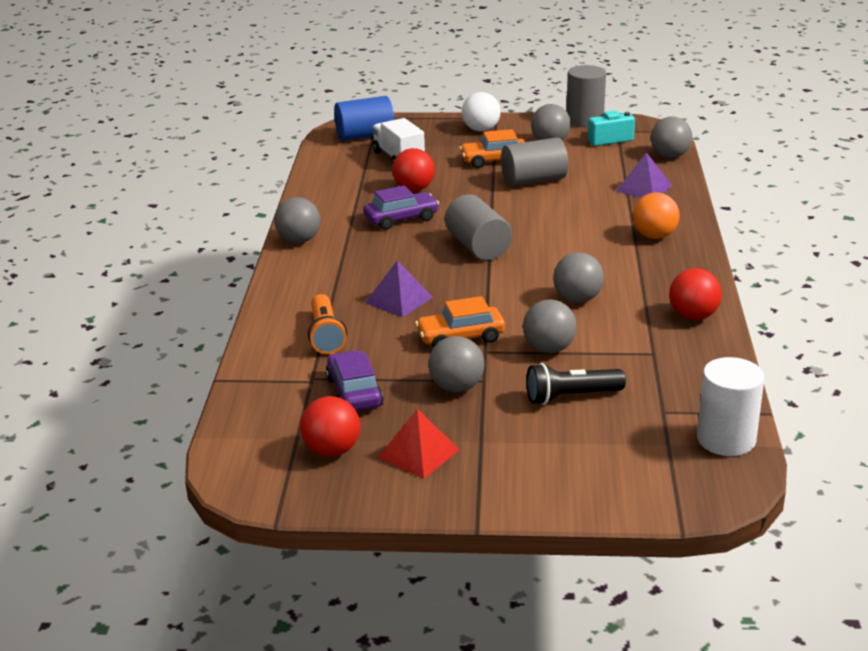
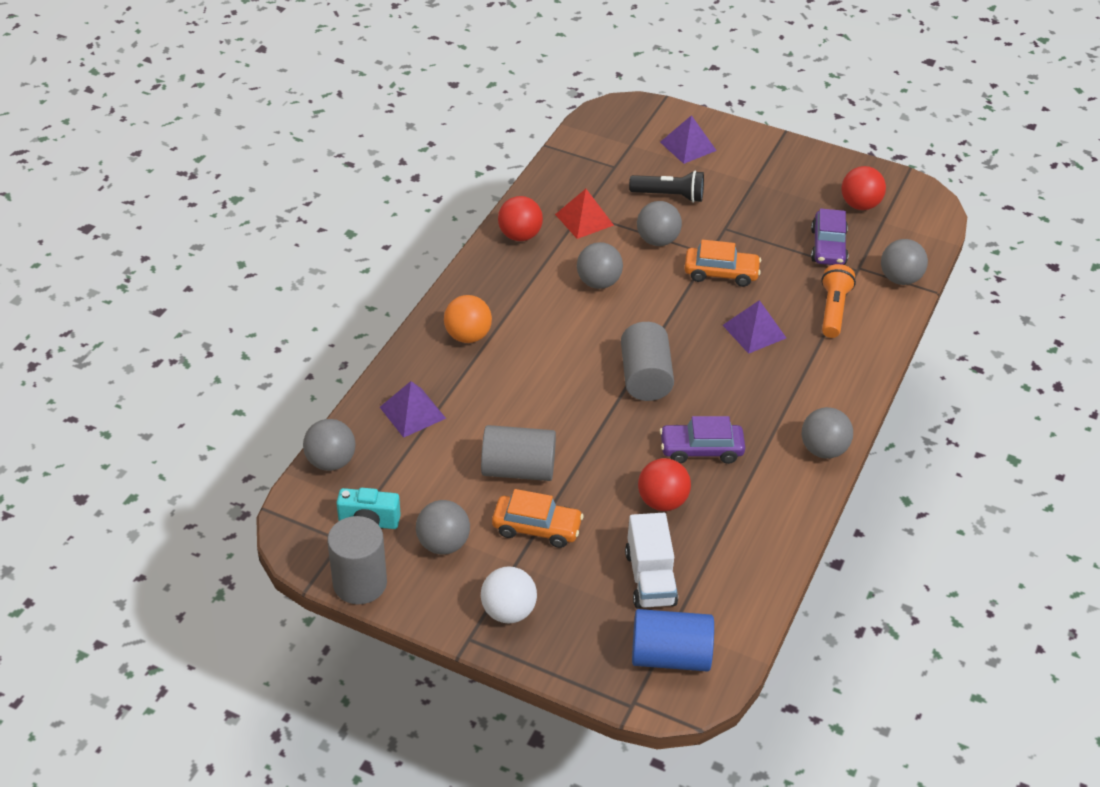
camera: 160 degrees left, 15 degrees up
red pyramid [378,409,460,479] -> red pyramid moved to [555,189,614,239]
grey ball [428,336,485,392] -> grey ball moved to [881,239,928,285]
white cylinder [697,357,764,456] -> none
none -> purple pyramid [660,115,717,164]

